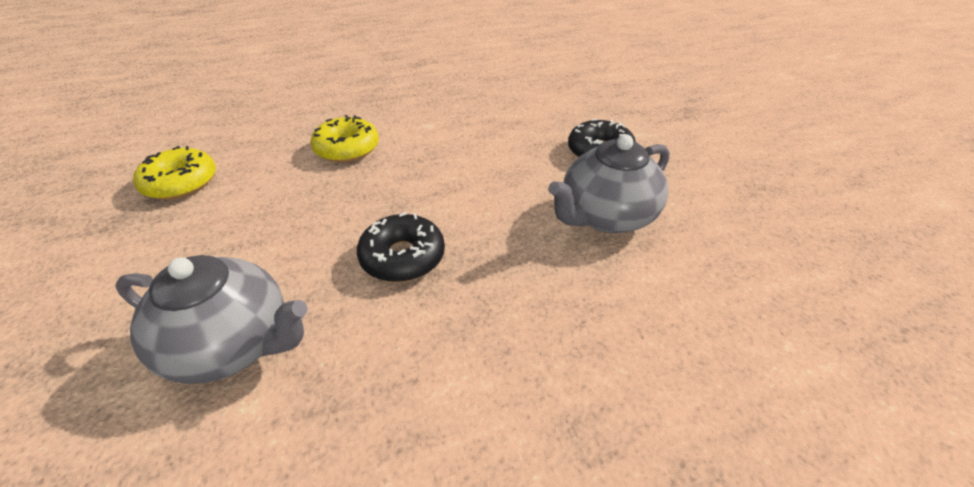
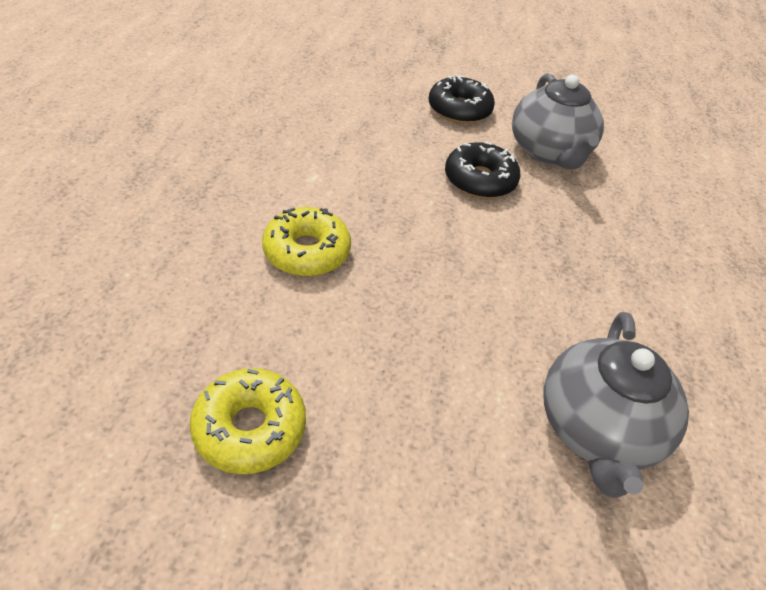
camera: 65 degrees left, 5 degrees up
grey teapot [116,255,307,384] -> grey teapot turned 150 degrees clockwise [544,312,689,498]
black donut [357,212,445,282] -> black donut moved to [445,141,521,199]

